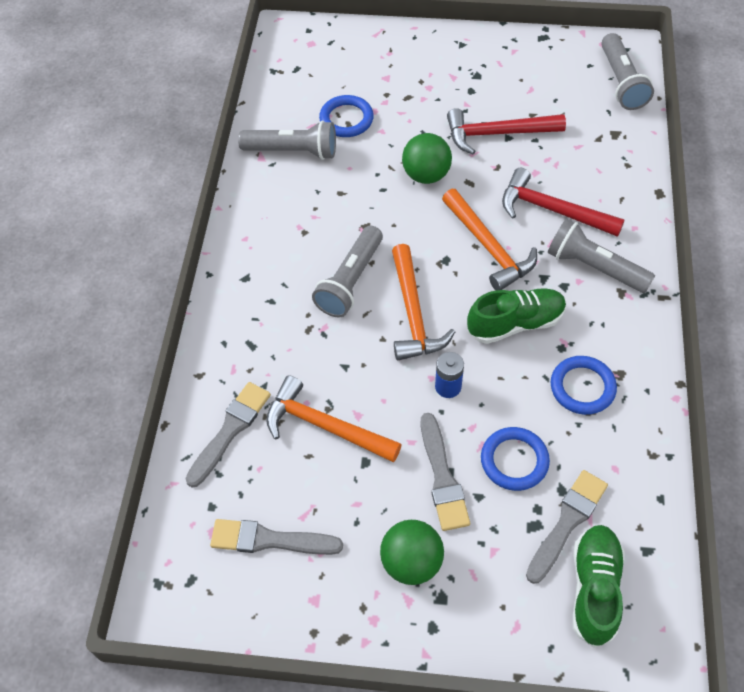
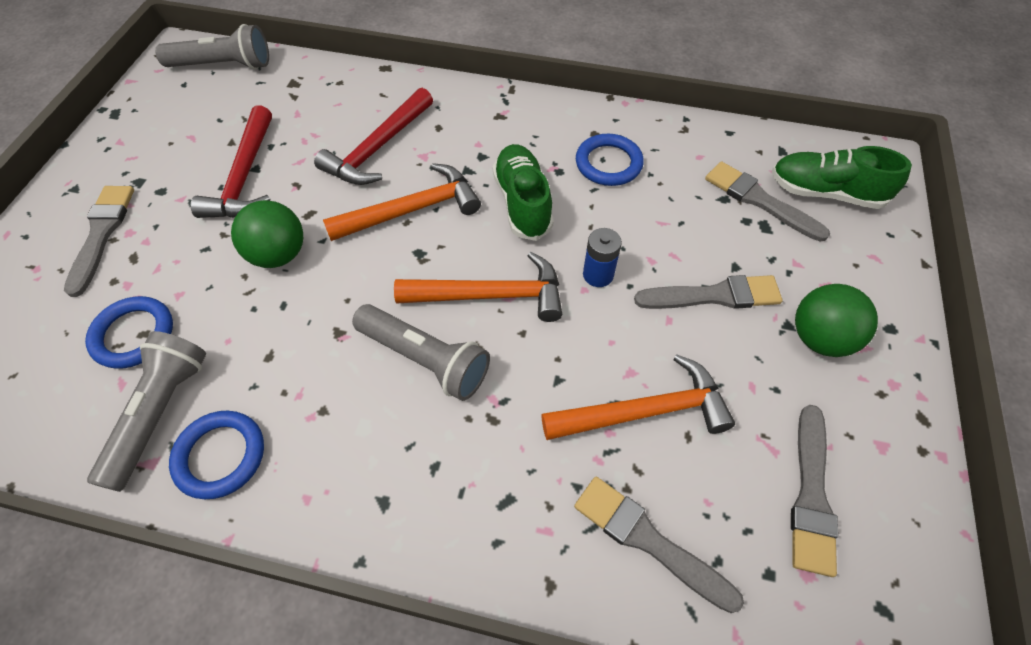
camera: 85 degrees left, 0 degrees up
orange hammer [266,375,402,463] -> orange hammer turned 135 degrees counterclockwise [541,354,735,440]
blue ring [481,427,550,491] -> blue ring moved to [169,411,264,499]
grey flashlight [548,219,655,293] -> none
none -> grey brush [64,186,134,297]

